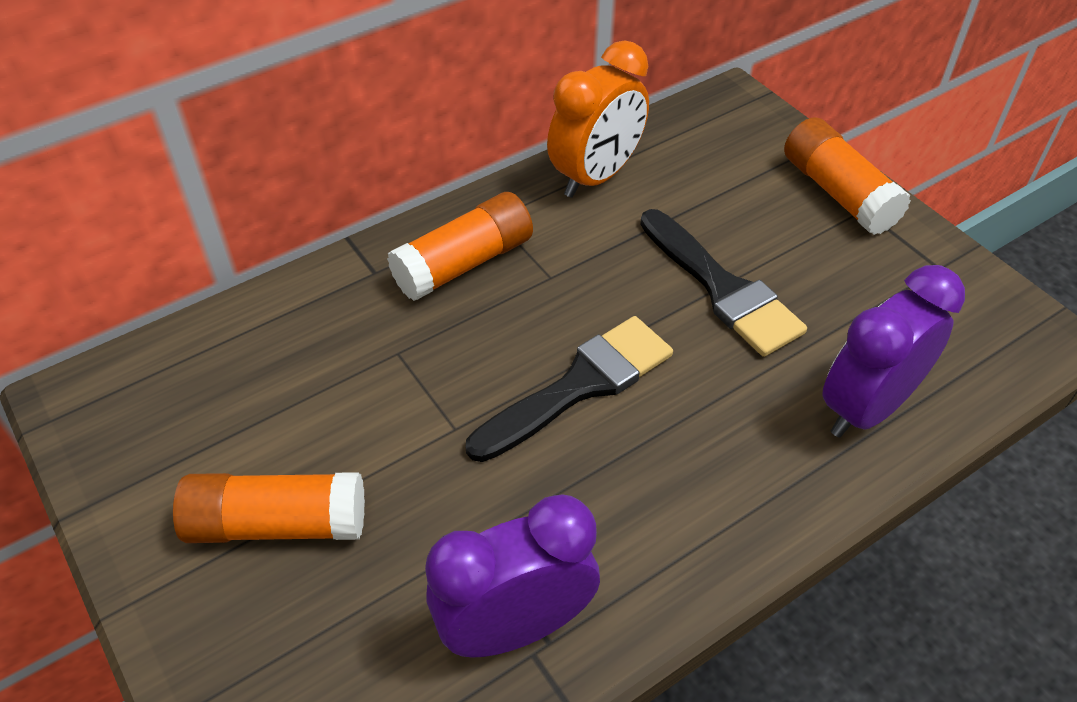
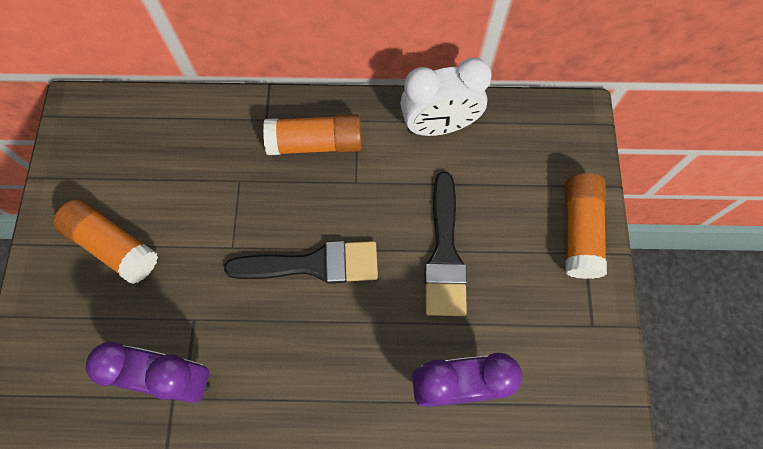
camera: 35 degrees right, 20 degrees up
orange clock [547,40,649,198] -> white clock [400,58,491,136]

